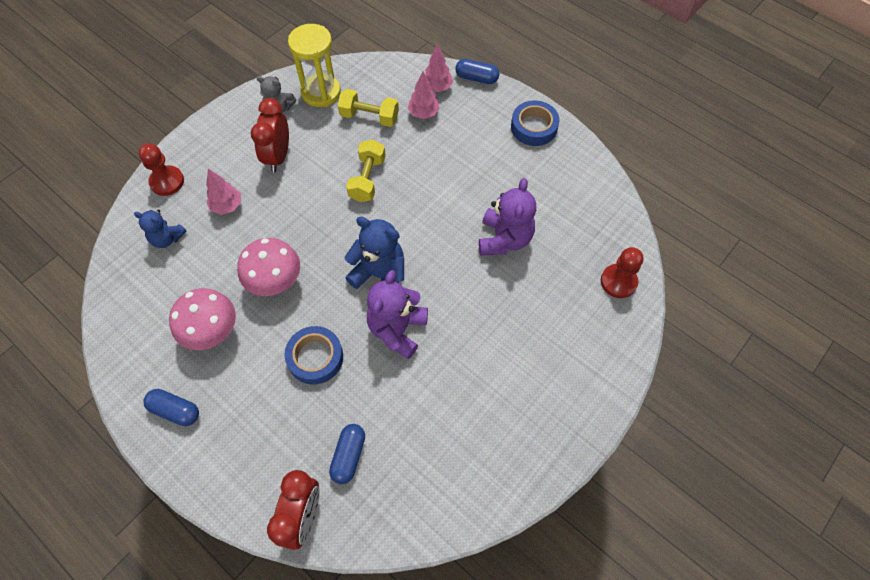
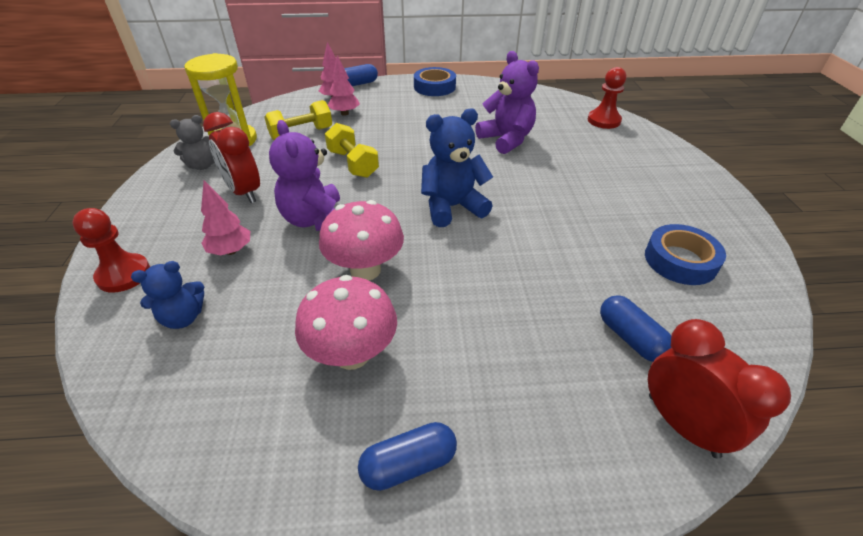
camera: 45 degrees left, 20 degrees down
blue tape [284,326,343,385] -> blue tape moved to [645,224,726,285]
purple teddy bear [367,270,428,359] -> purple teddy bear moved to [269,120,340,231]

